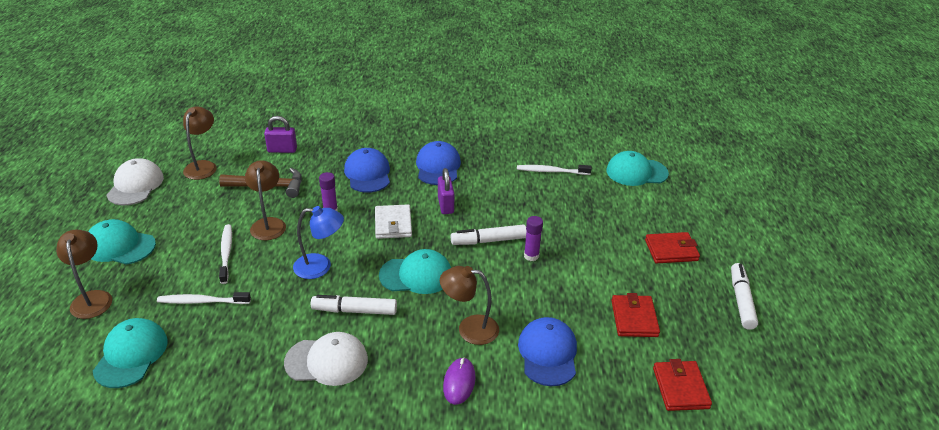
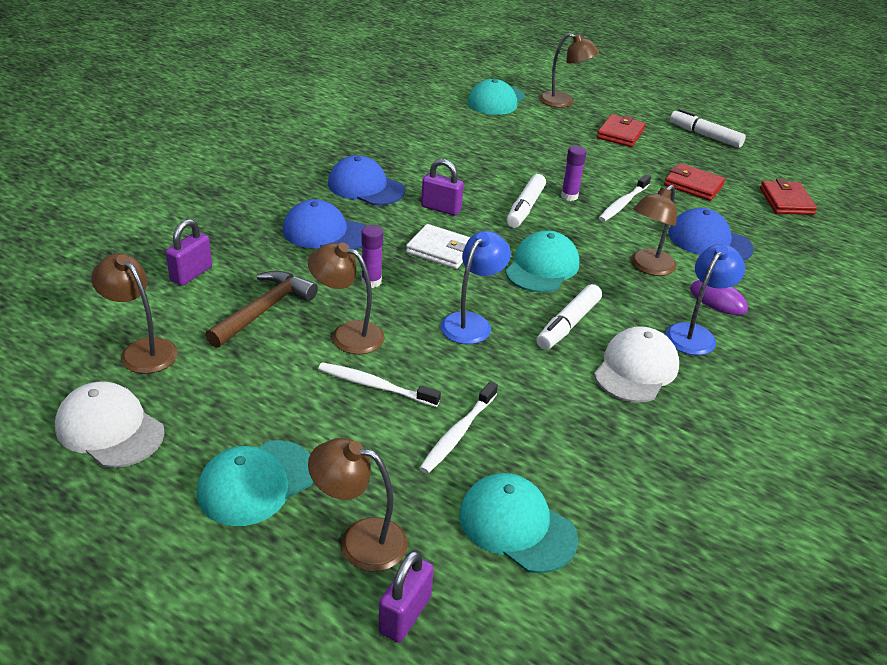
camera: 60 degrees left, 0 degrees up
white toothbrush [517,165,592,175] -> white toothbrush moved to [599,174,651,222]
red wallet [653,359,712,411] -> red wallet turned 60 degrees clockwise [760,179,817,215]
none -> purple padlock [378,550,434,643]
none -> brown lamp [540,33,599,108]
none -> blue lamp [665,244,745,355]

